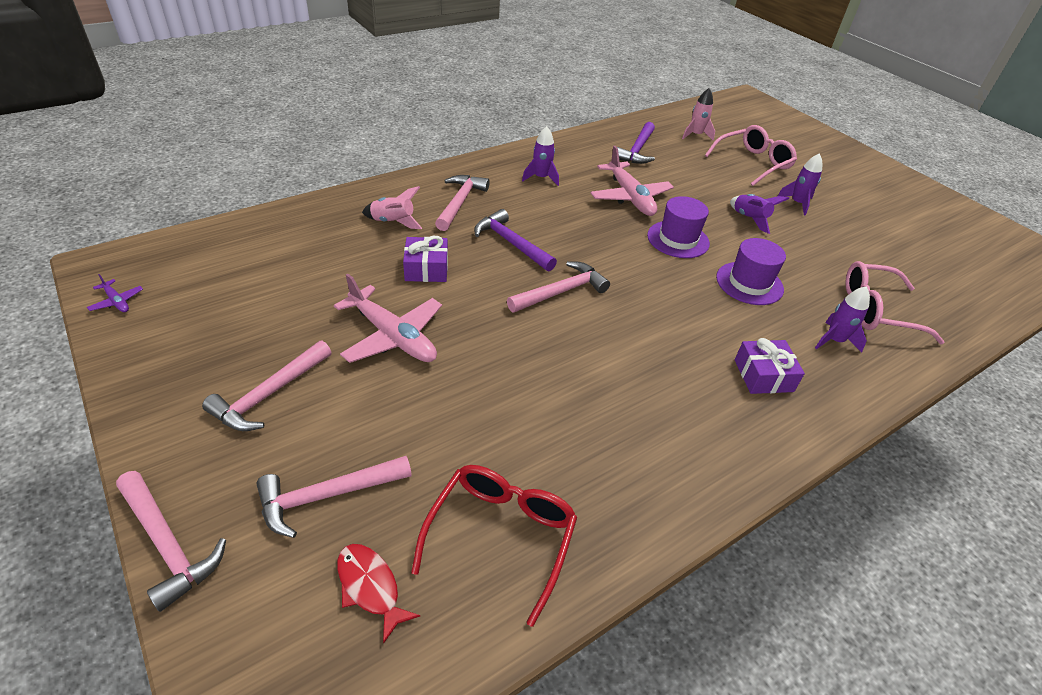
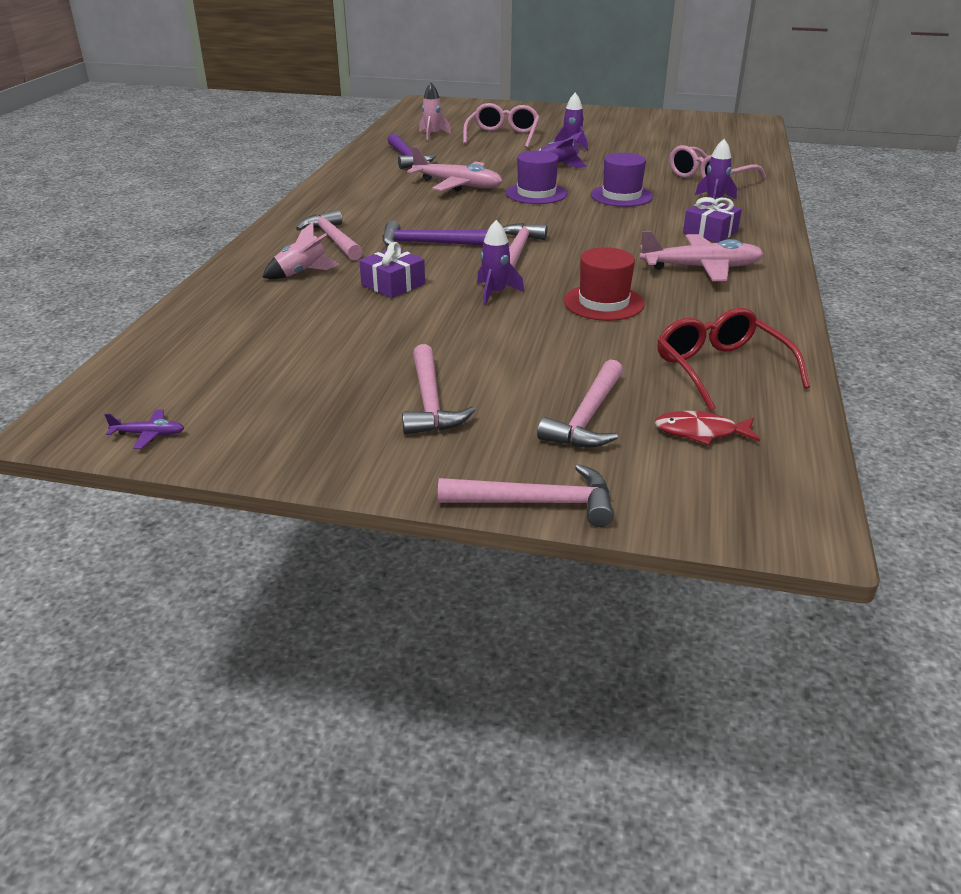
camera: 40 degrees left, 10 degrees down
pink plane [334,274,442,363] -> pink plane moved to [639,231,764,281]
purple rocket [522,126,559,186] -> purple rocket moved to [477,220,524,306]
none -> red hat [564,247,644,321]

